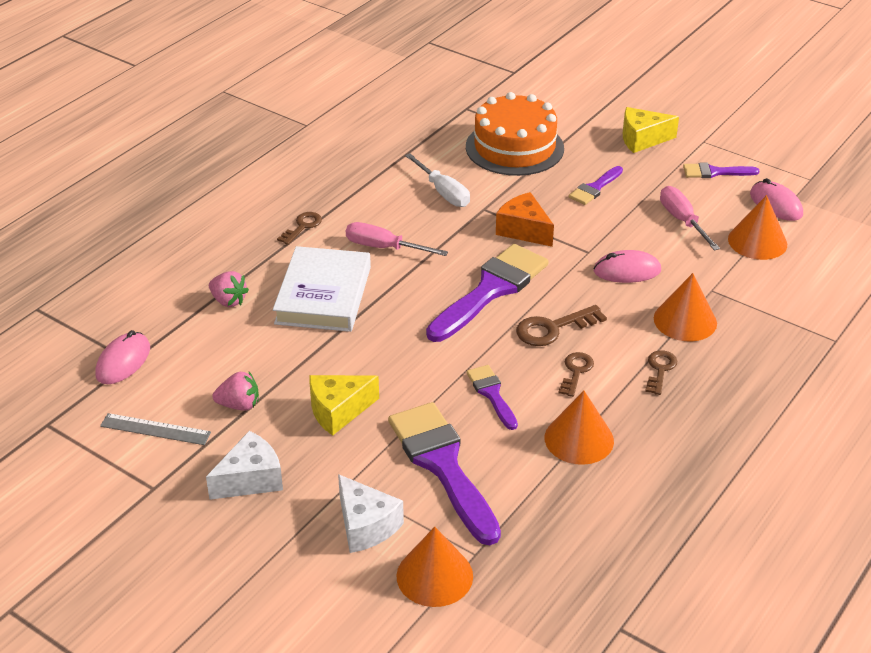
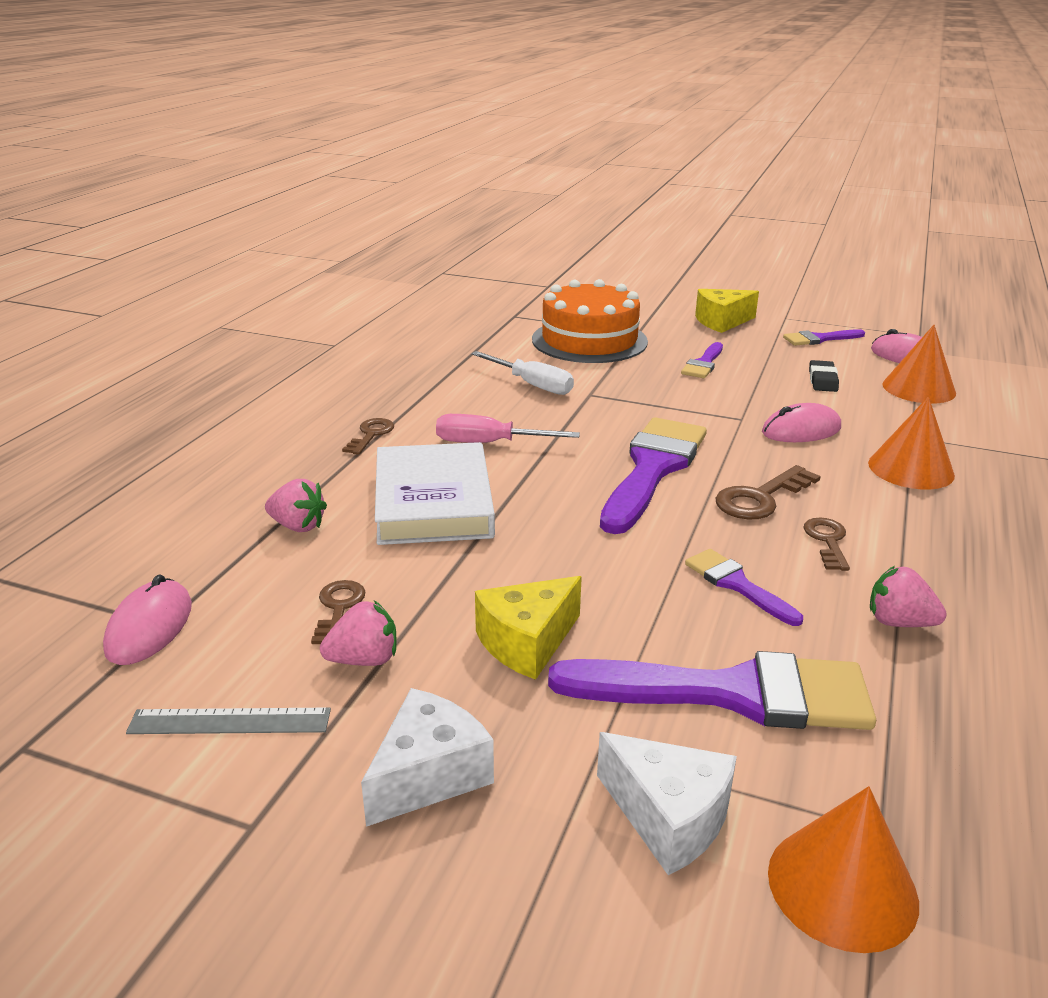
camera: 15 degrees left, 10 degrees down
purple brush [388,402,501,545] -> purple brush turned 135 degrees clockwise [548,651,876,730]
orange cheese [496,192,554,247] -> none
orange cone [545,391,614,465] -> pink strawberry [870,566,947,627]
brown key [645,350,677,395] -> brown key moved to [311,580,366,644]
pink screwdriver [660,186,720,251] -> black eraser [809,360,839,392]

